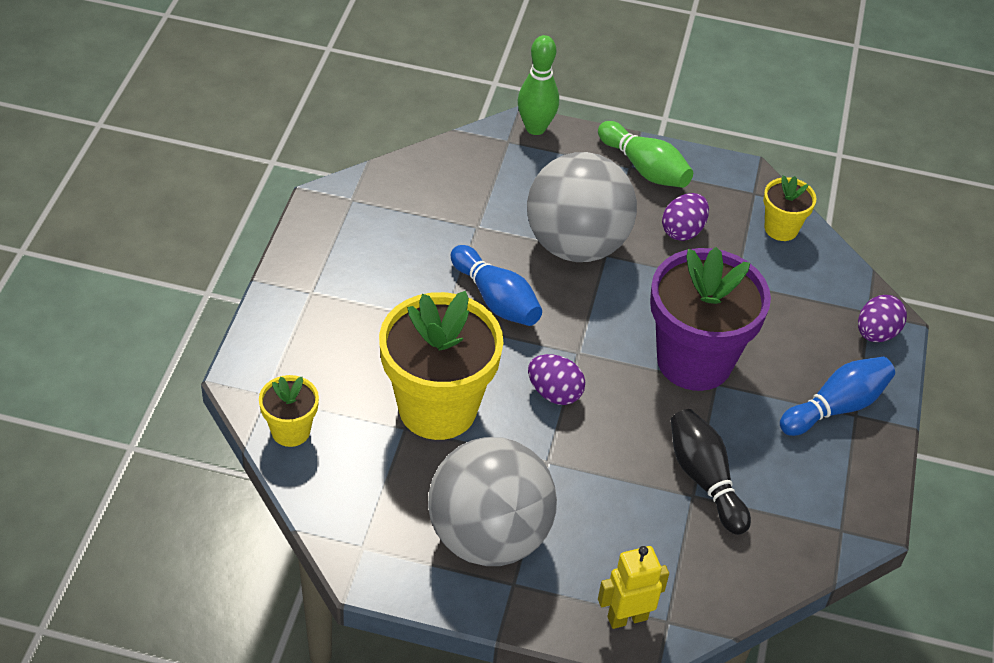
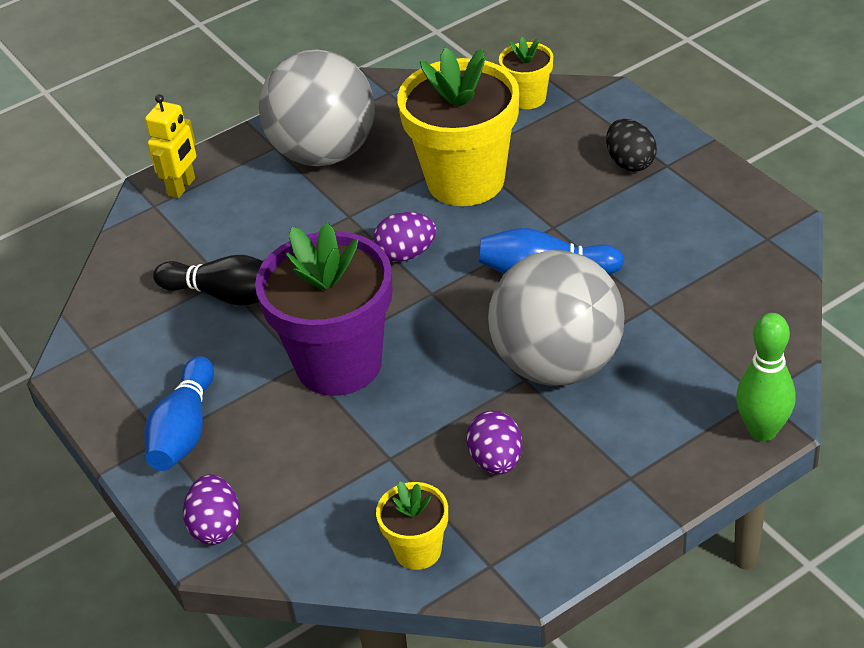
camera: 140 degrees right, 5 degrees down
green bowling pin [598,121,693,188] -> none
none -> black egg [606,119,657,172]

